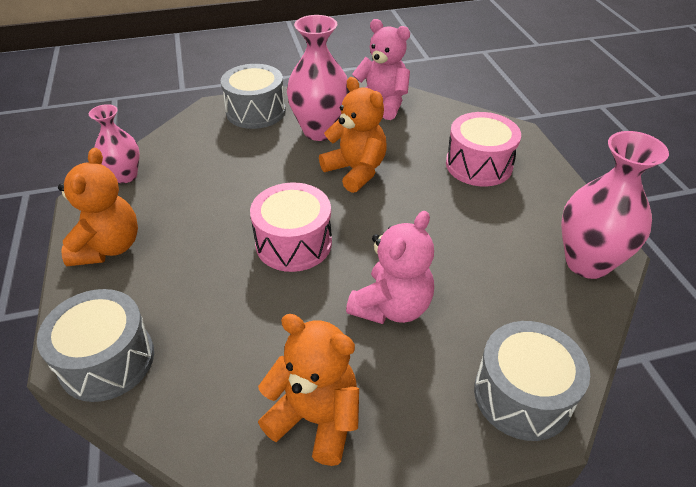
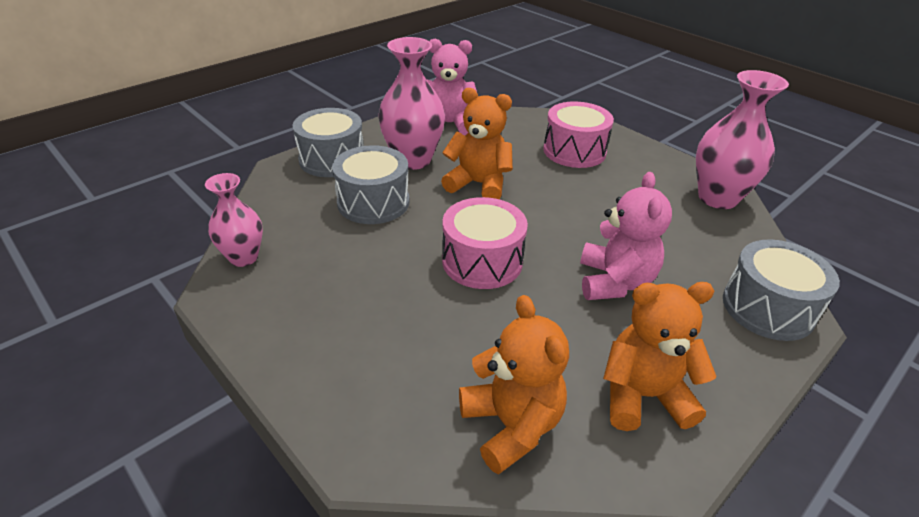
camera: 30 degrees left, 5 degrees down
grey drum [37,289,154,402] -> grey drum moved to [332,145,410,224]
orange teddy bear [58,148,138,266] -> orange teddy bear moved to [459,295,569,474]

